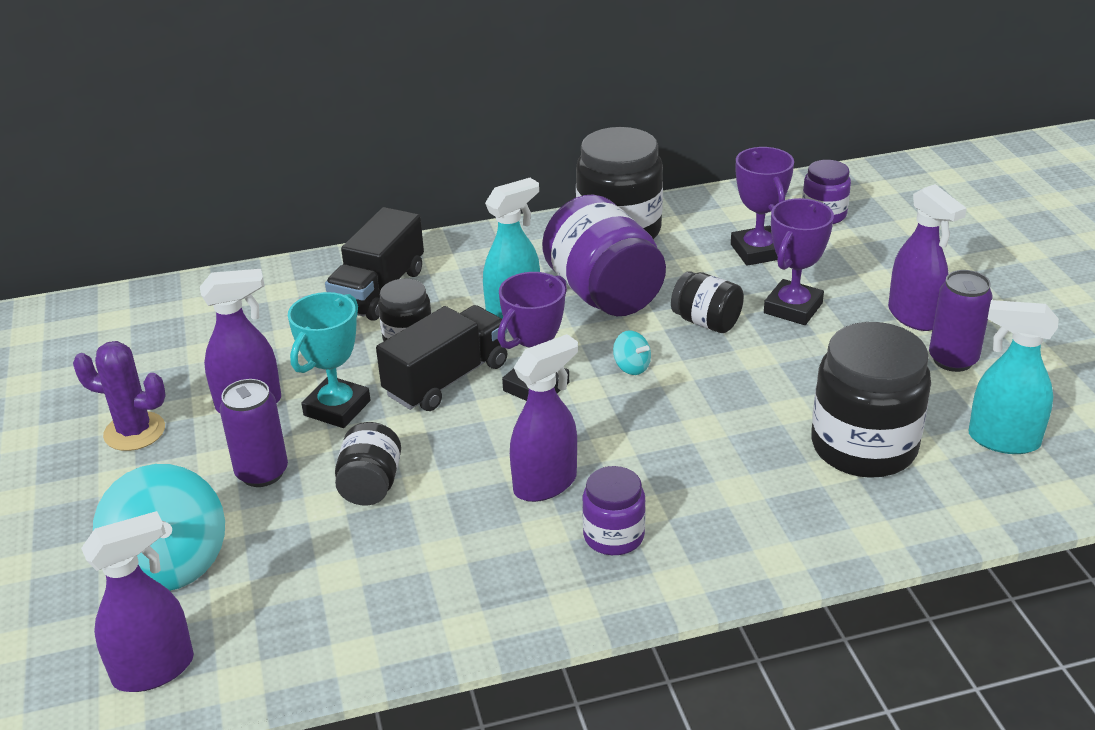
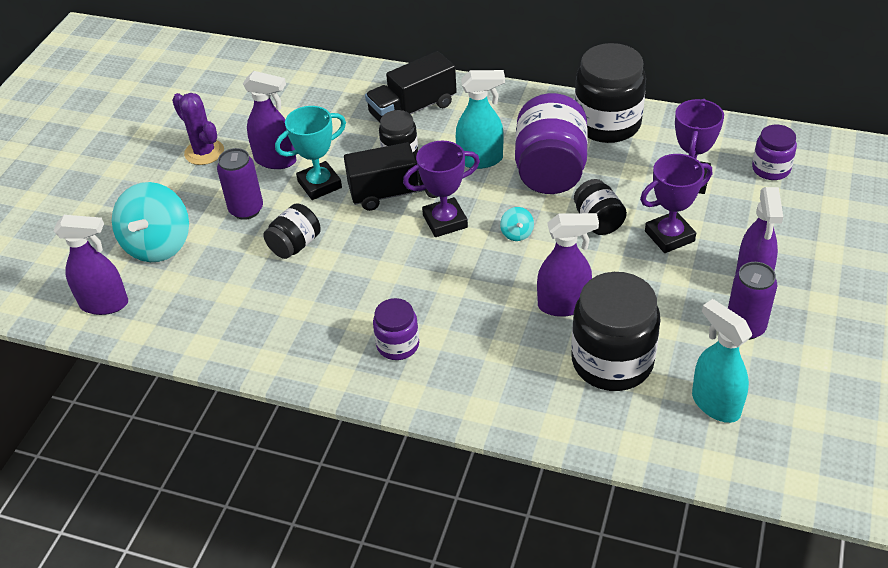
camera: 35 degrees right, 10 degrees up
purple spray bottle [510,334,578,502] -> purple spray bottle moved to [537,213,599,317]

